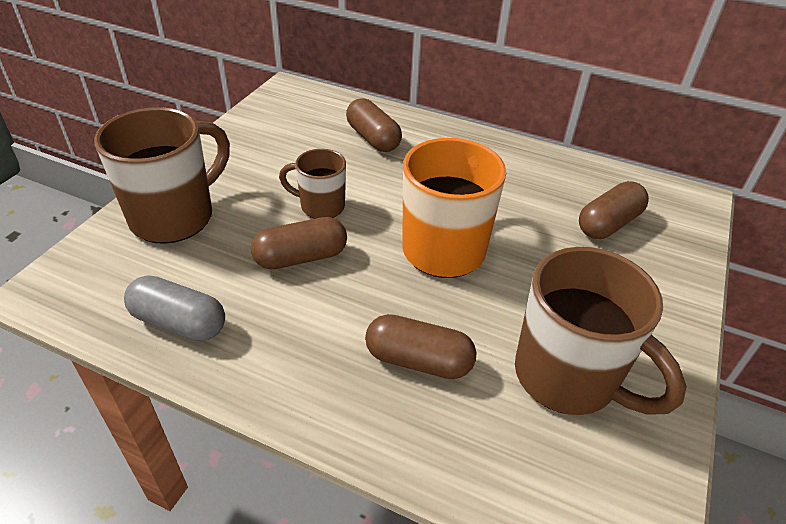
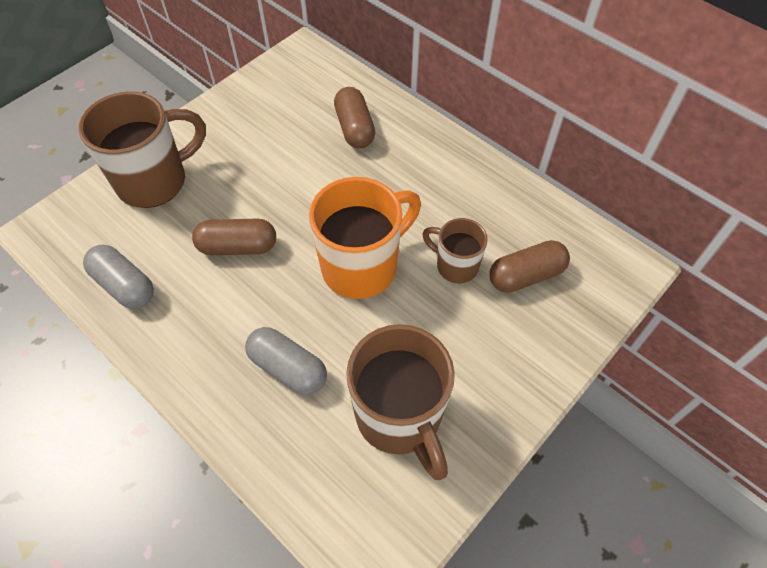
camera: 20 degrees right, 15 degrees up
brown mug [279,149,346,219] -> brown mug moved to [422,218,488,283]
brown capsule [365,314,476,379] -> grey capsule [245,327,327,395]

